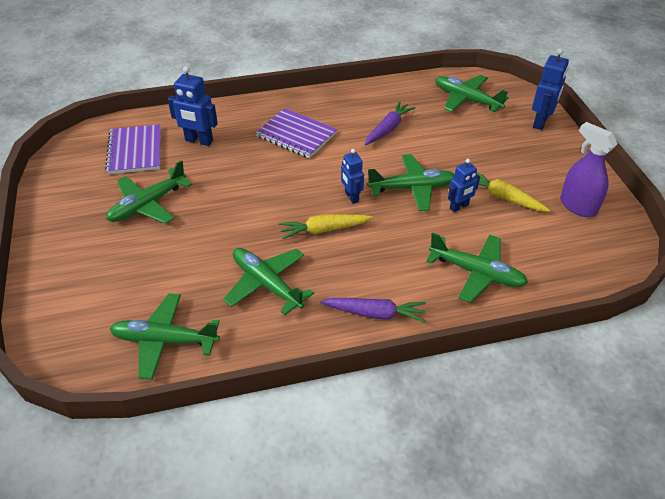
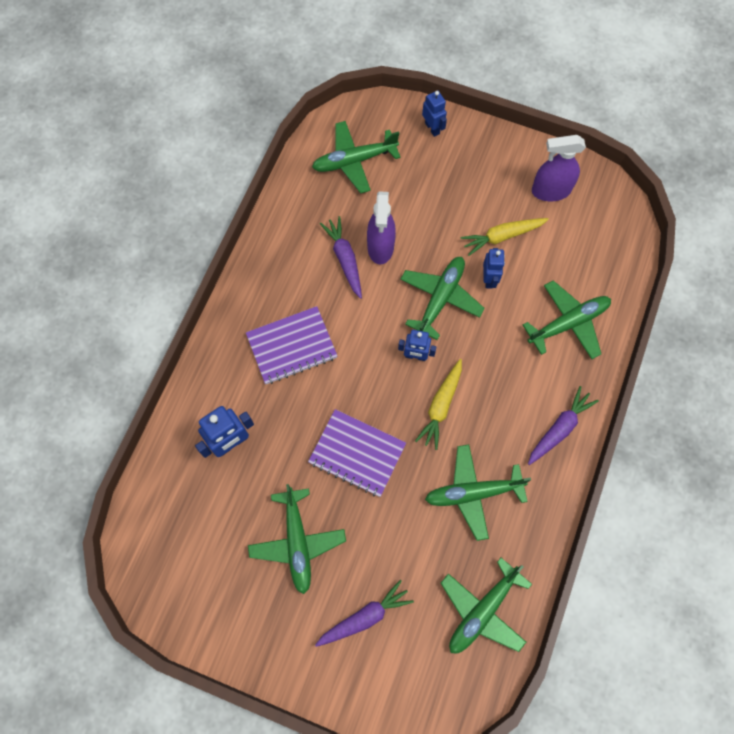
camera: 55 degrees left, 25 degrees up
purple notebook [105,124,161,174] -> purple notebook moved to [308,409,406,497]
blue robot [532,48,569,130] -> blue robot [422,90,447,137], size x0.66
none -> purple carrot [315,580,414,647]
none -> purple spray bottle [367,191,396,264]

